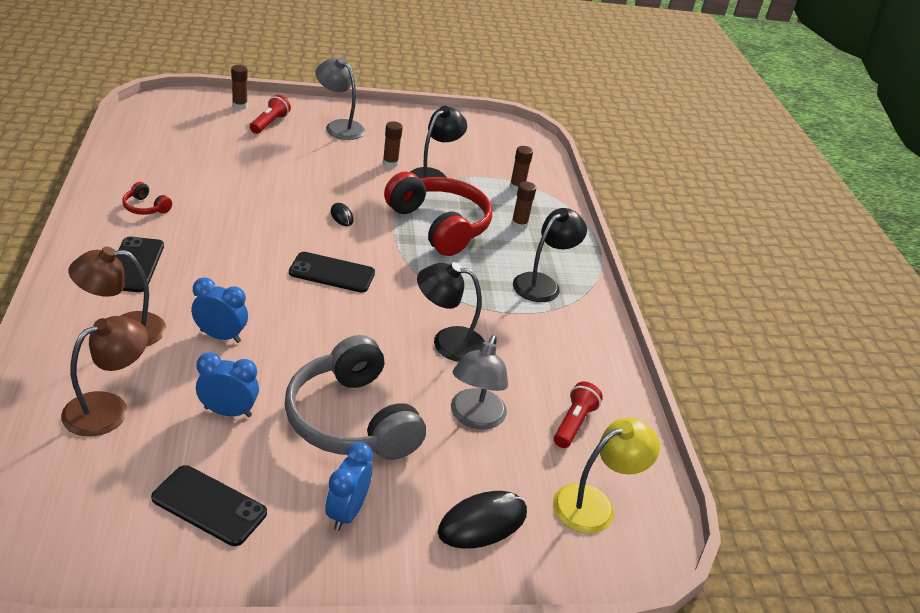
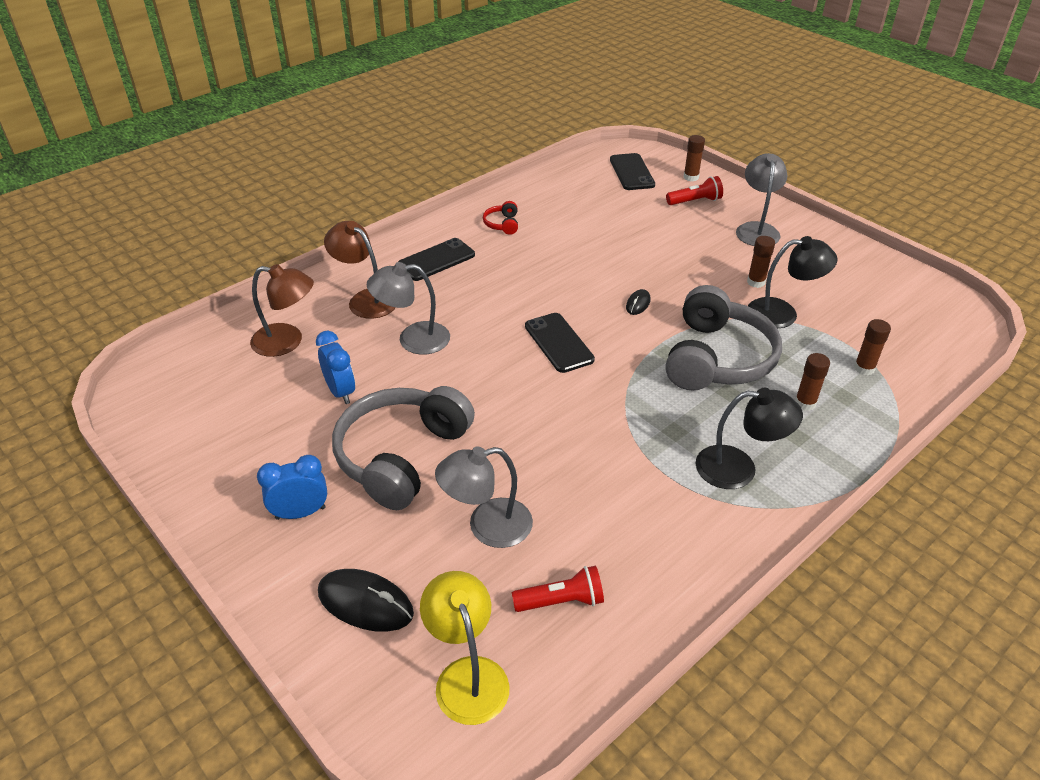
camera: 60 degrees right, 5 degrees up
black phone [151,465,267,546] -> black phone moved to [610,153,655,190]
blue clock [191,278,248,343] -> grey lamp [367,262,450,355]
red headphones [384,172,492,256] -> grey headphones [665,285,782,391]
black lamp [417,262,485,362] -> none
yellow lamp [553,418,660,534] -> yellow lamp turned 135 degrees counterclockwise [420,571,509,725]

